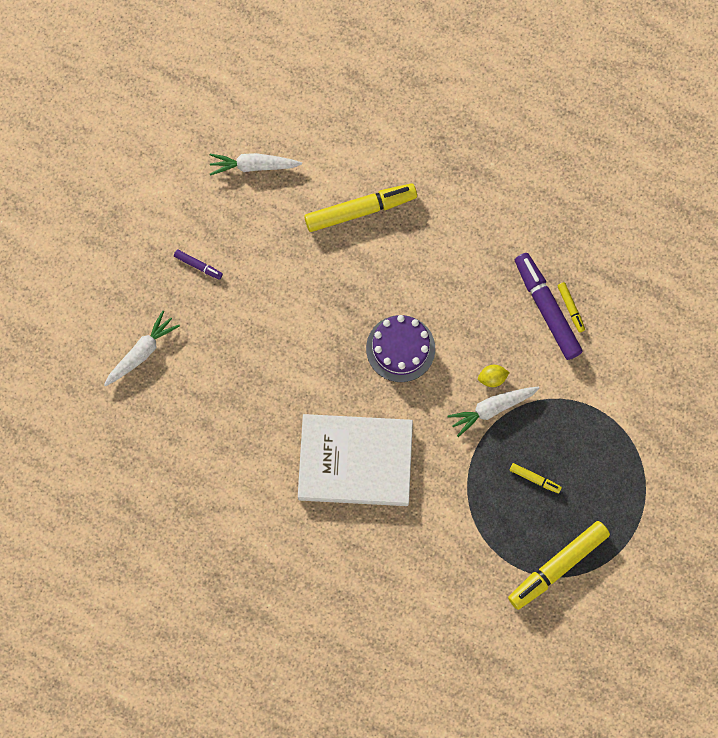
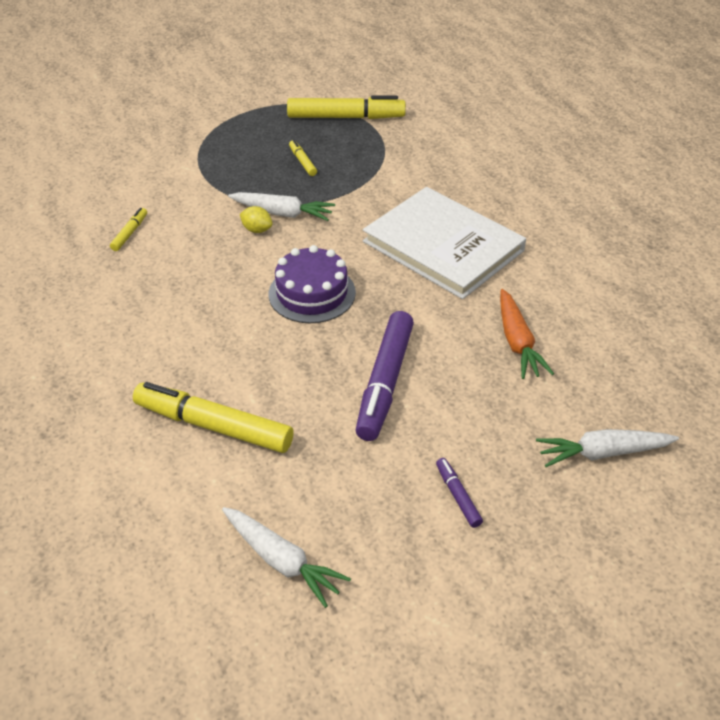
camera: 140 degrees left, 30 degrees down
purple marker [515,253,583,360] -> purple marker moved to [356,311,414,441]
none -> orange carrot [500,289,554,379]

